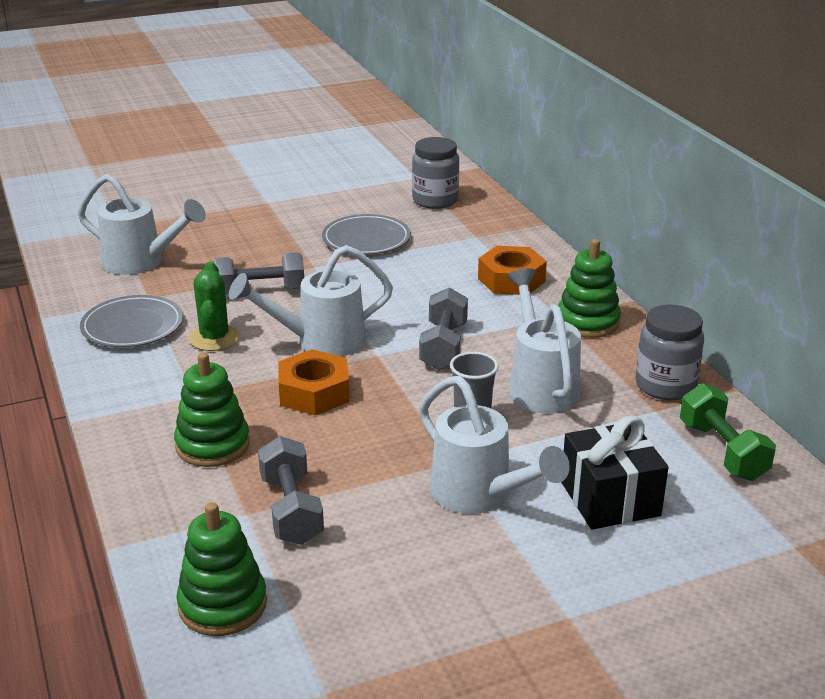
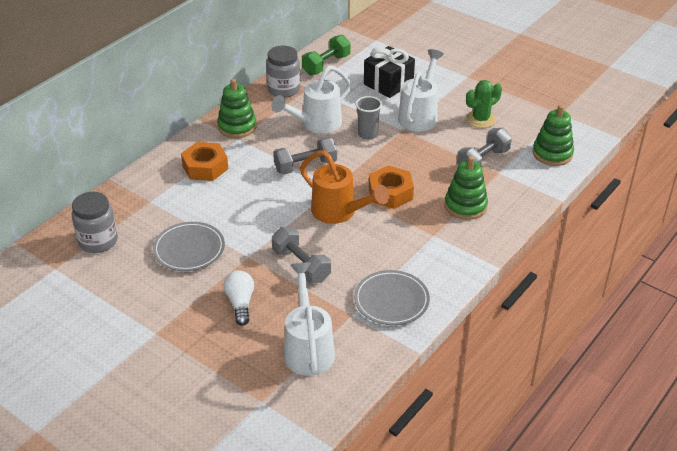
camera: 120 degrees left, 10 degrees up
green cactus [189,262,240,351] -> green cactus moved to [466,80,502,128]
white watering can [229,245,393,356] -> orange watering can [300,150,390,224]
none -> white light bulb [224,270,254,326]

